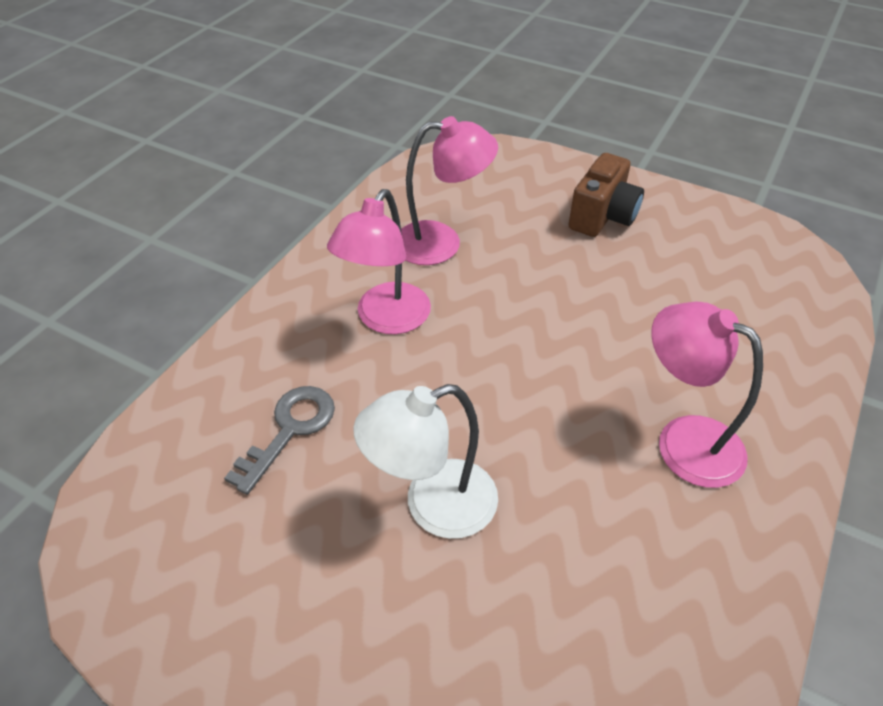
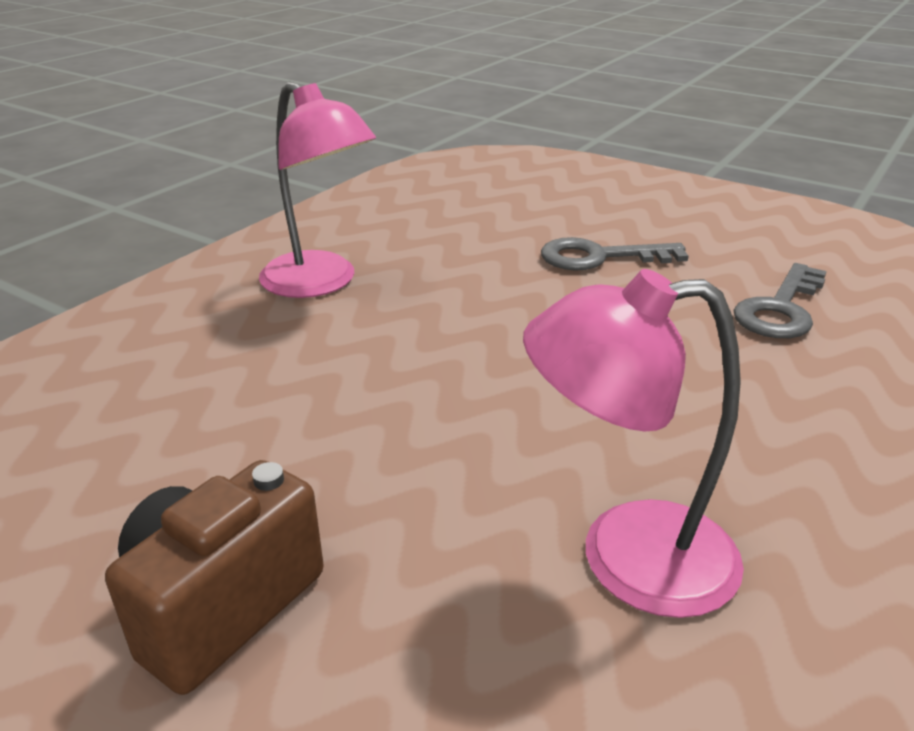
camera: 175 degrees left, 15 degrees down
pink lamp [327,189,431,334] -> none
white lamp [353,384,498,539] -> grey key [541,237,689,271]

